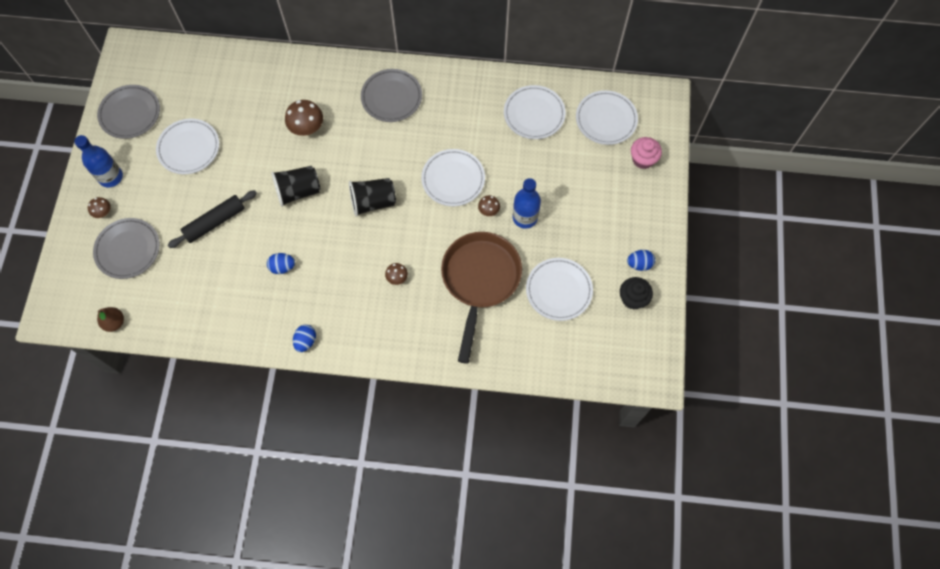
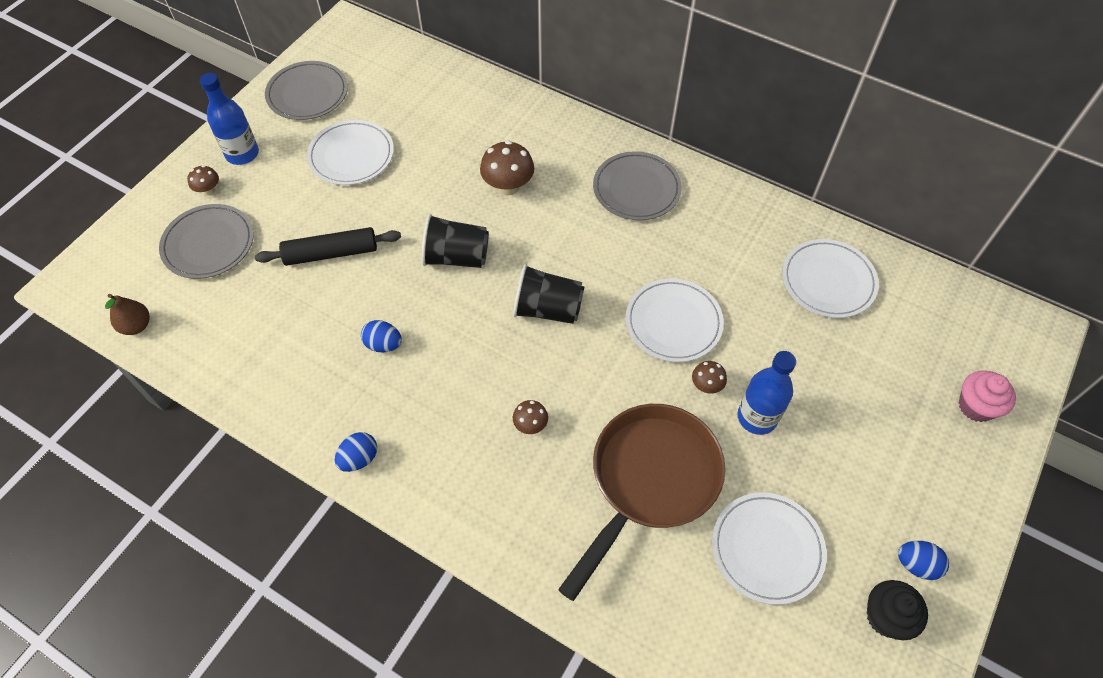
camera: 25 degrees right, 10 degrees down
white plate [576,90,638,145] -> none

